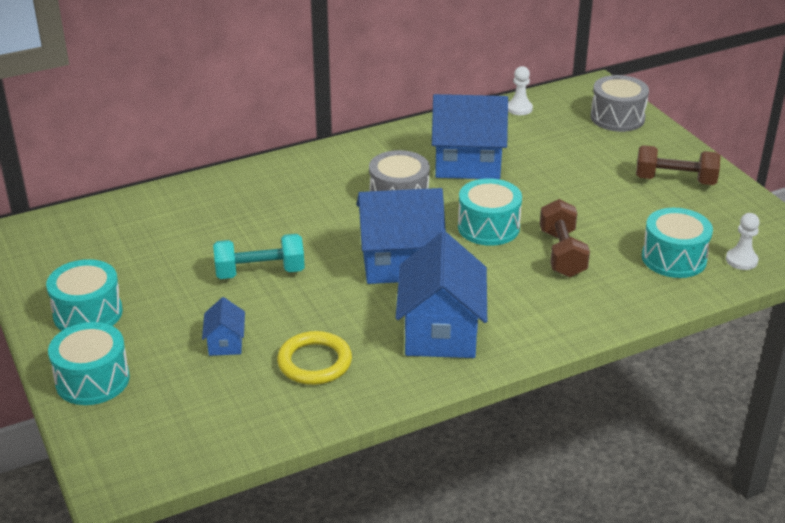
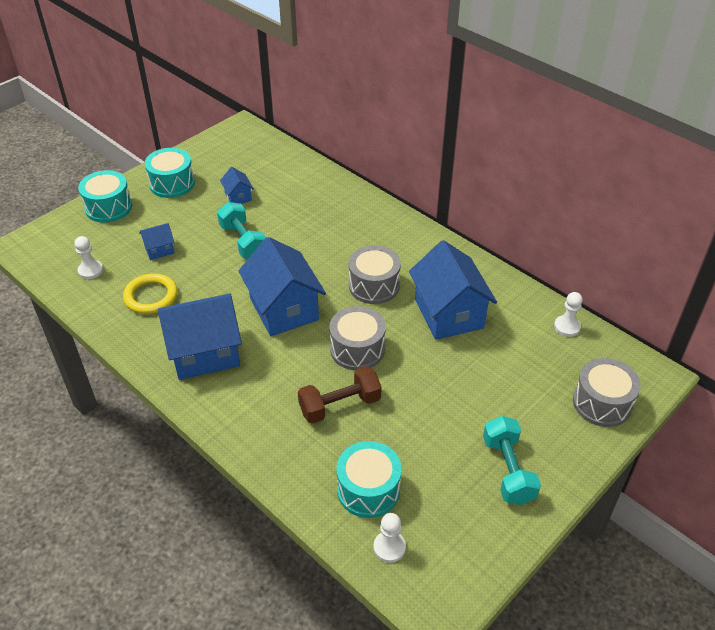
camera: 70 degrees right, 10 degrees up
turquoise drum [458,178,522,246] -> grey drum [329,306,386,370]
brown dumbbell [636,145,721,185] -> turquoise dumbbell [483,416,541,505]
none -> white pawn [74,236,103,279]
none -> blue house [220,167,254,204]

